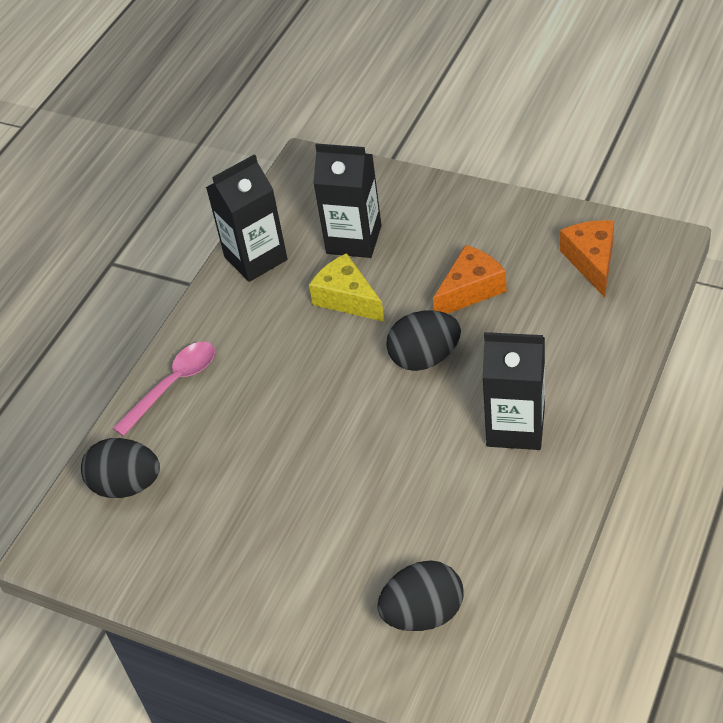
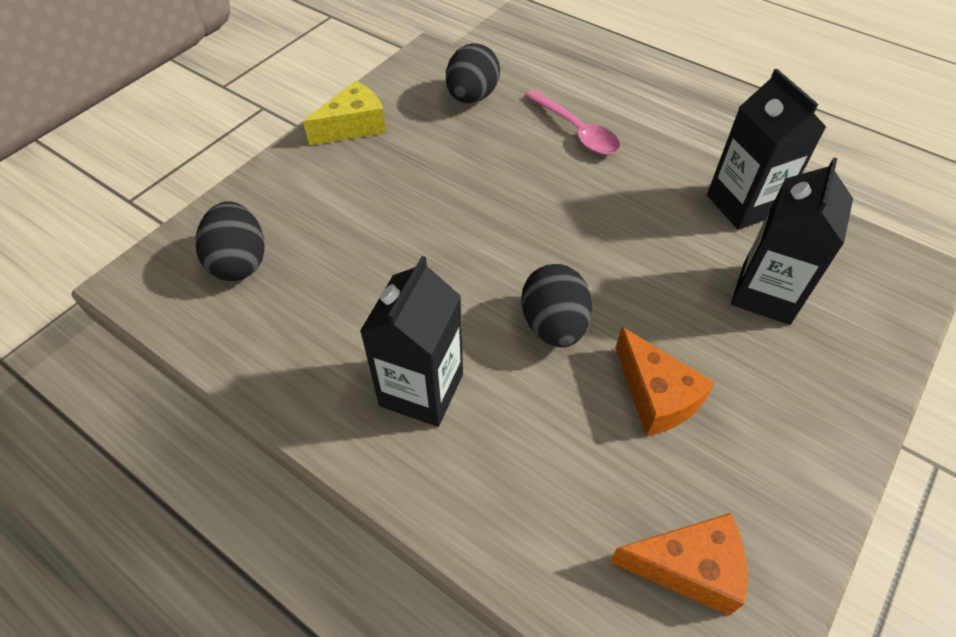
camera: 95 degrees right, 5 degrees up
yellow cheese [309,253,385,322] -> yellow cheese moved to [303,81,386,145]

